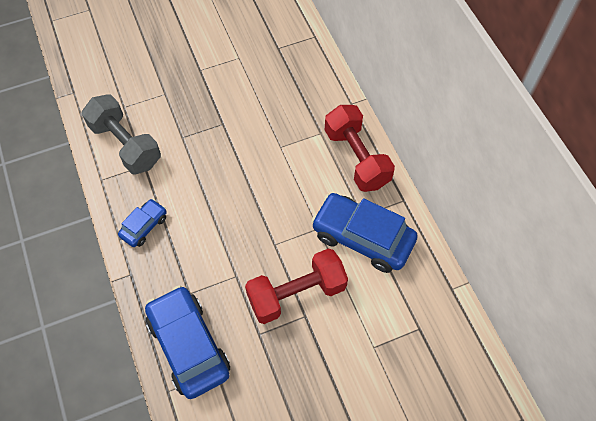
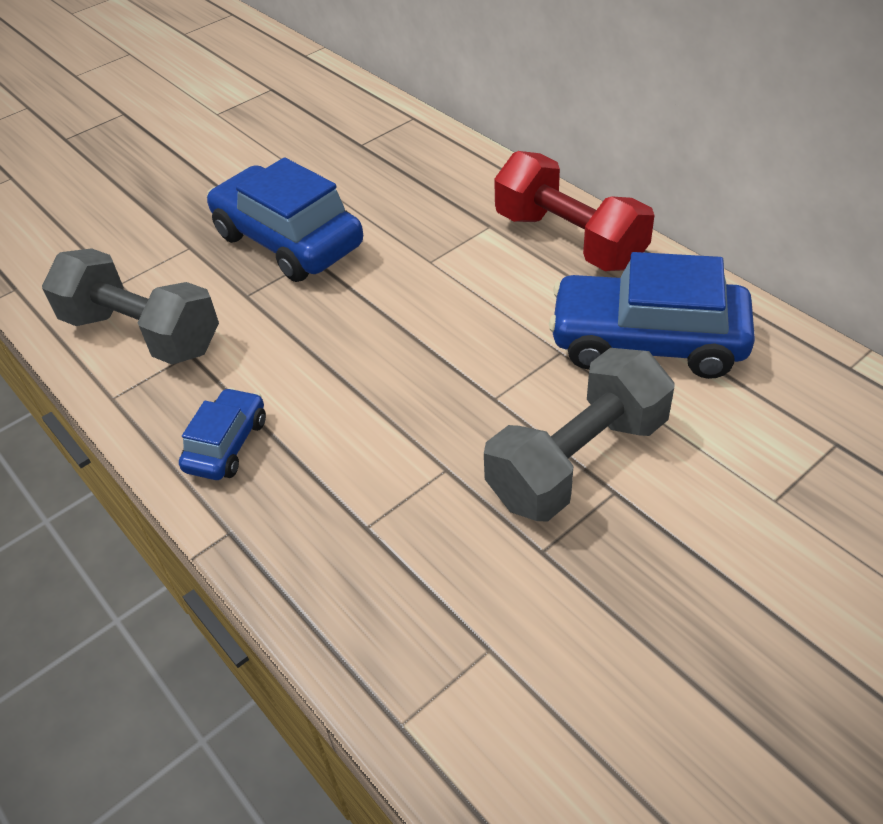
camera: 15 degrees left, 15 degrees down
blue car [145,285,230,399] -> blue car moved to [207,157,363,282]
red dumbbell [245,248,348,324] -> grey dumbbell [484,348,675,522]

